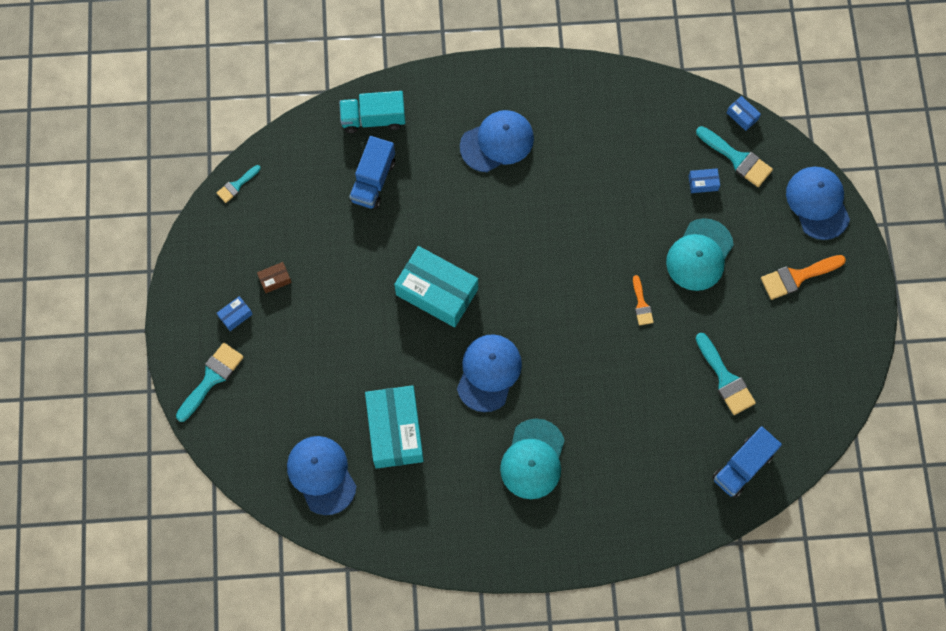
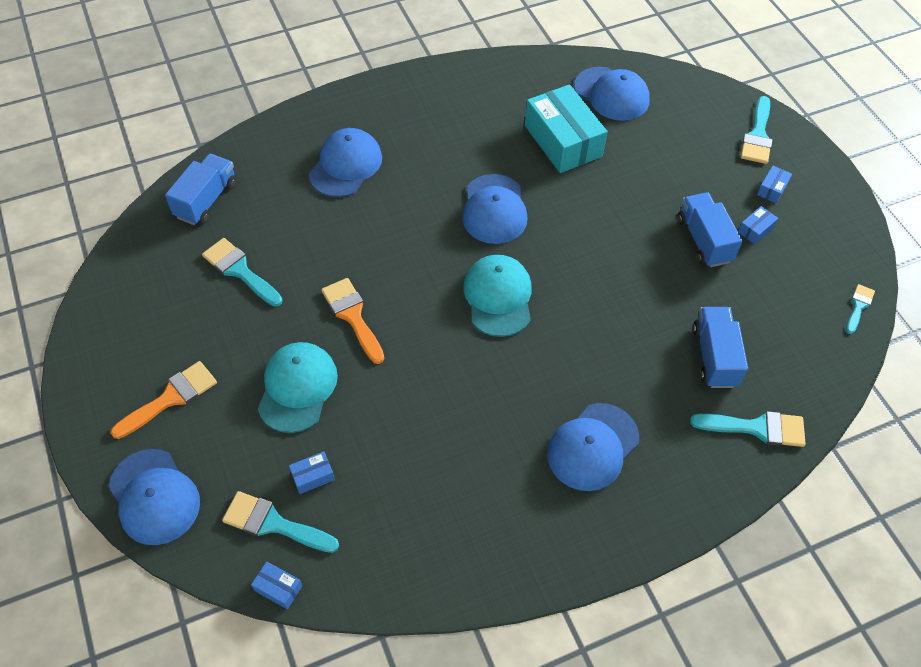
camera: 160 degrees right, 15 degrees down
brown box [257,262,292,293] -> blue box [738,206,778,245]
turquoise truck [339,91,406,133] -> turquoise brush [690,411,806,447]
turquoise box [394,246,478,327] -> none
turquoise cap [500,419,565,499] -> turquoise cap moved to [463,255,532,337]
orange brush [633,275,654,325] -> orange brush [322,278,384,364], size x1.69
none -> blue cap [309,128,382,197]
none -> blue truck [678,192,743,267]

